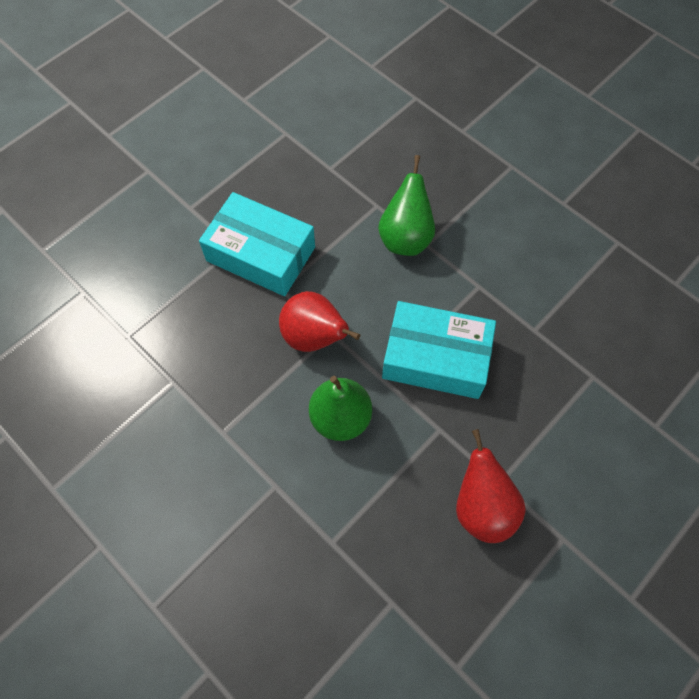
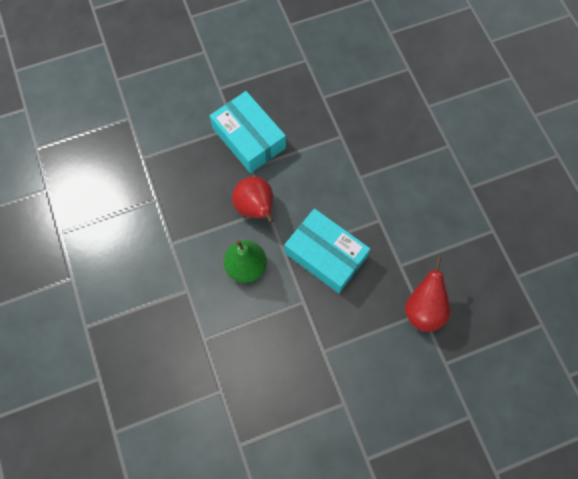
camera: 25 degrees right, 5 degrees up
green pear [378,155,435,256] -> none
red pear [456,429,526,543] -> red pear moved to [405,257,450,332]

